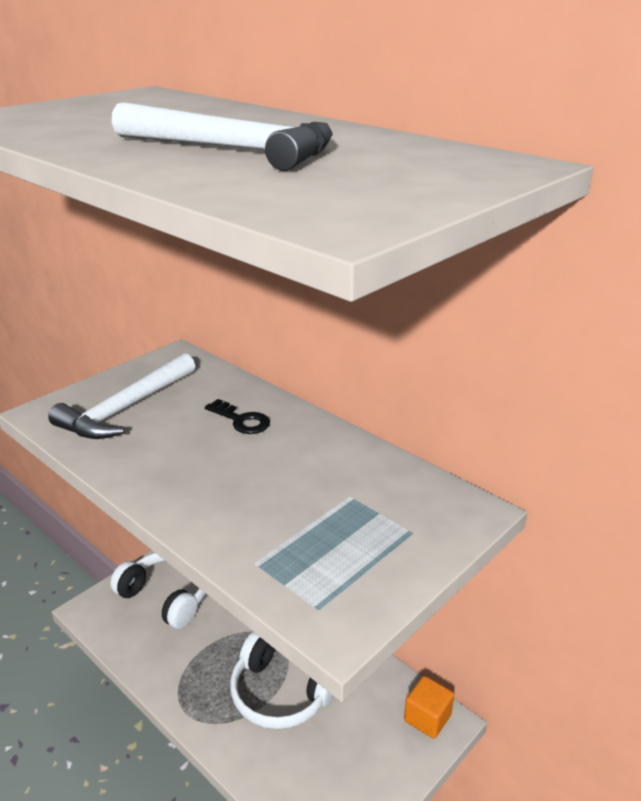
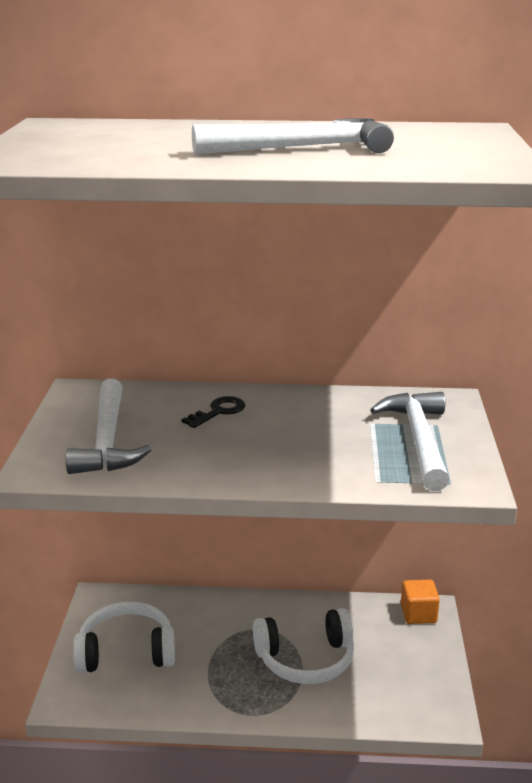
camera: 40 degrees left, 5 degrees down
black key [205,399,270,434] -> black key turned 45 degrees counterclockwise [181,396,245,428]
none -> white hammer [370,392,449,491]

